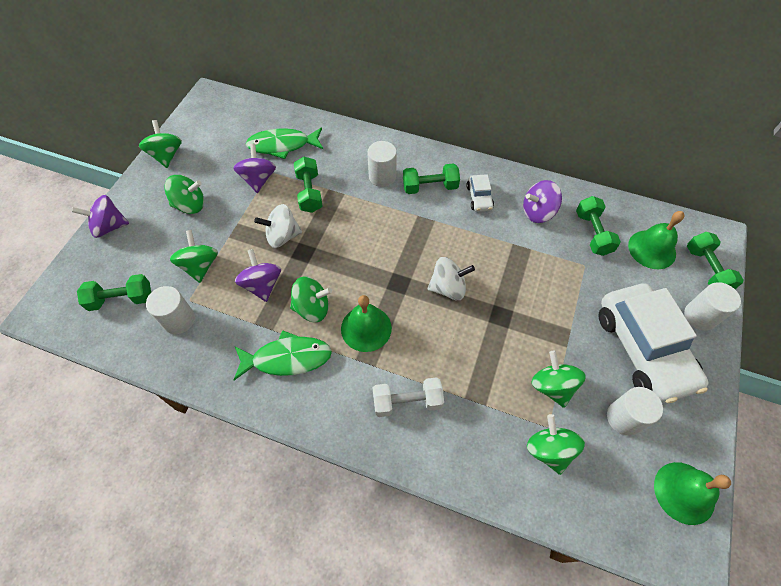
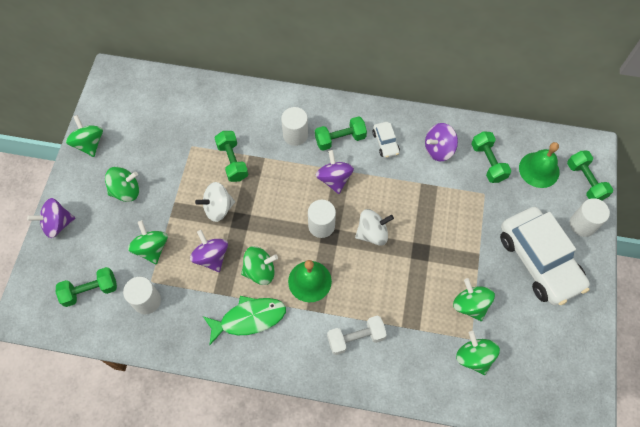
camera: 10 degrees left, 5 degrees up
purple spinning top [233,143,276,193] -> purple spinning top moved to [316,150,354,194]
green fish [246,128,324,159] -> none
white cylinder [607,387,663,436] -> white cylinder moved to [308,200,336,238]
green bell [654,462,731,525] -> none

